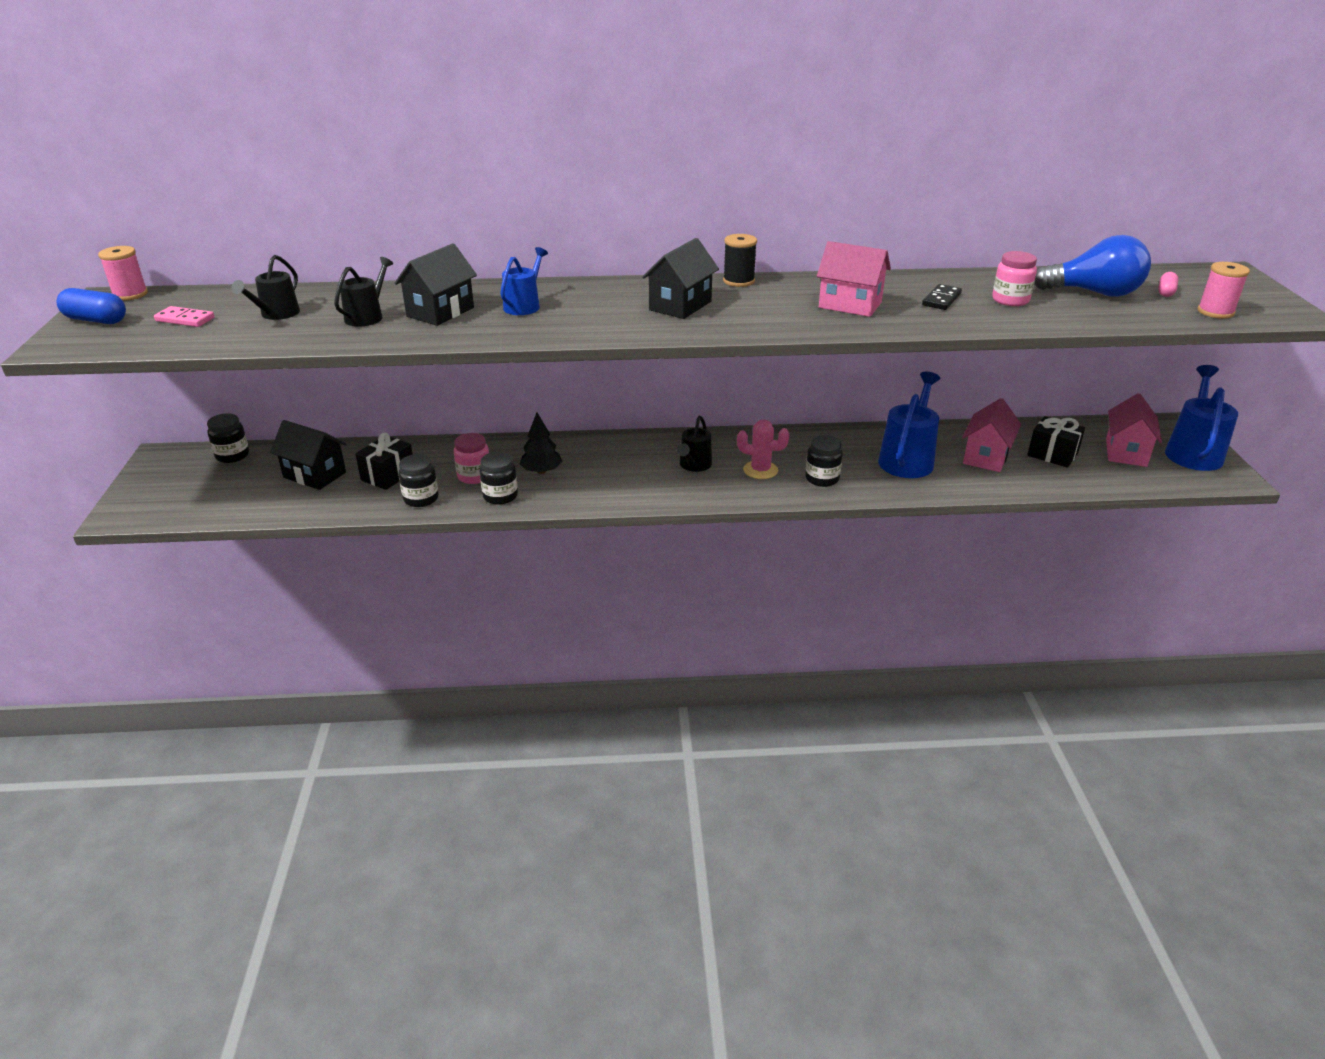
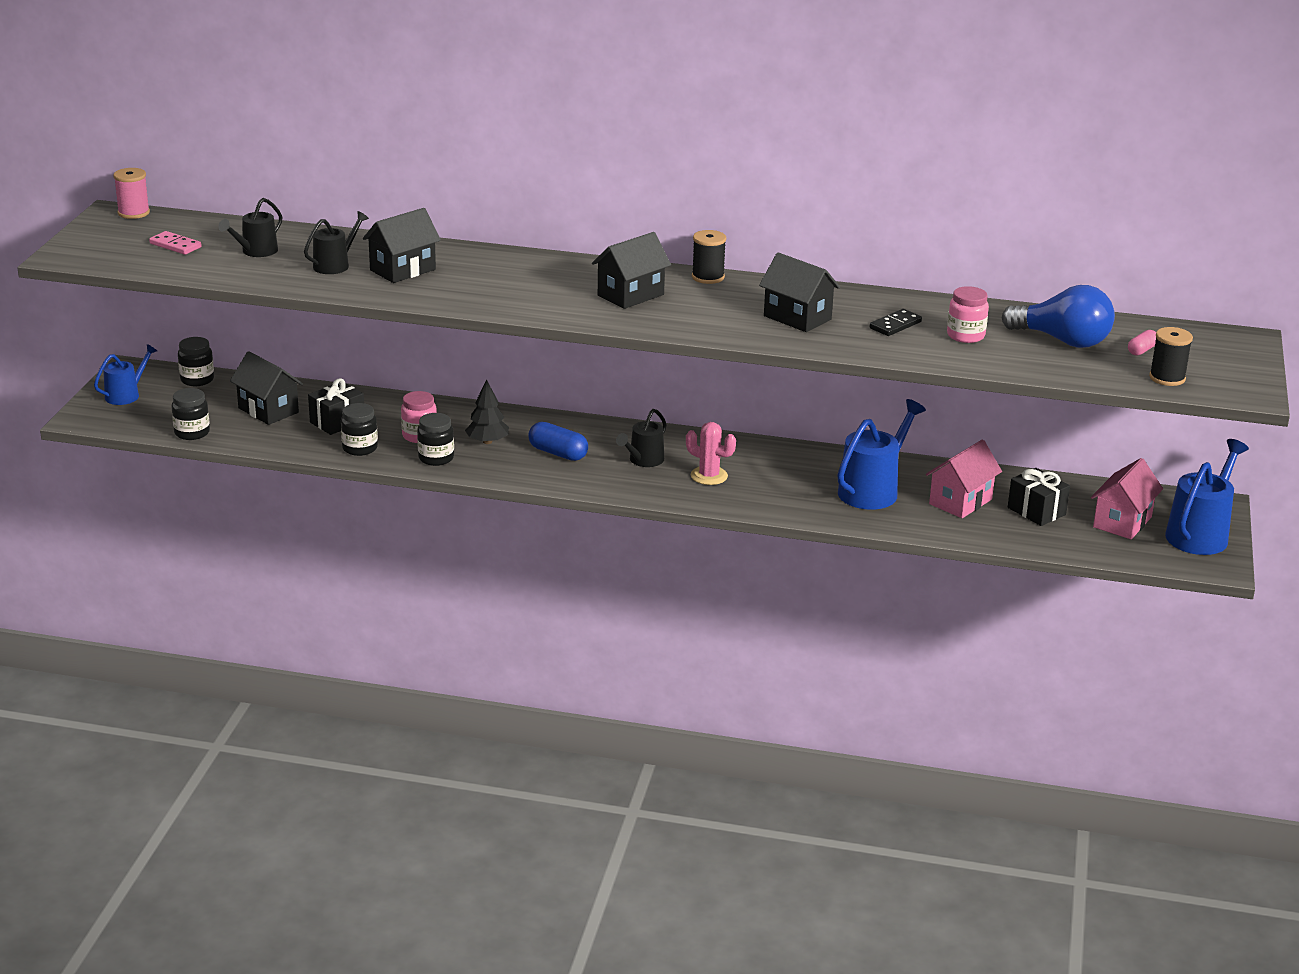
camera: 15 degrees right, 5 degrees down
blue capsule [57,288,126,324] -> blue capsule moved to [528,422,588,461]
blue watering can [500,247,548,315] -> blue watering can moved to [94,344,157,405]
black jar [805,435,843,487] -> black jar moved to [172,388,210,440]
pink house [817,241,891,317] -> black house [759,252,840,332]
pink spool [1197,262,1250,319] -> black spool [1149,327,1193,386]

